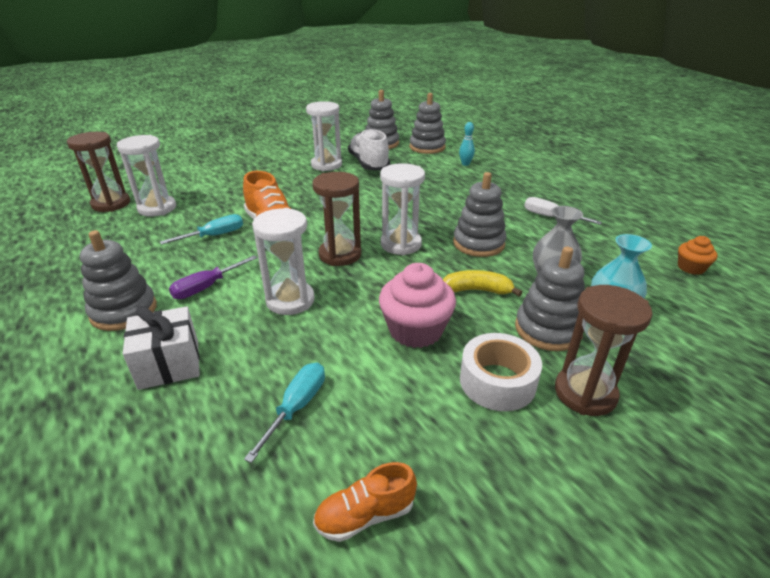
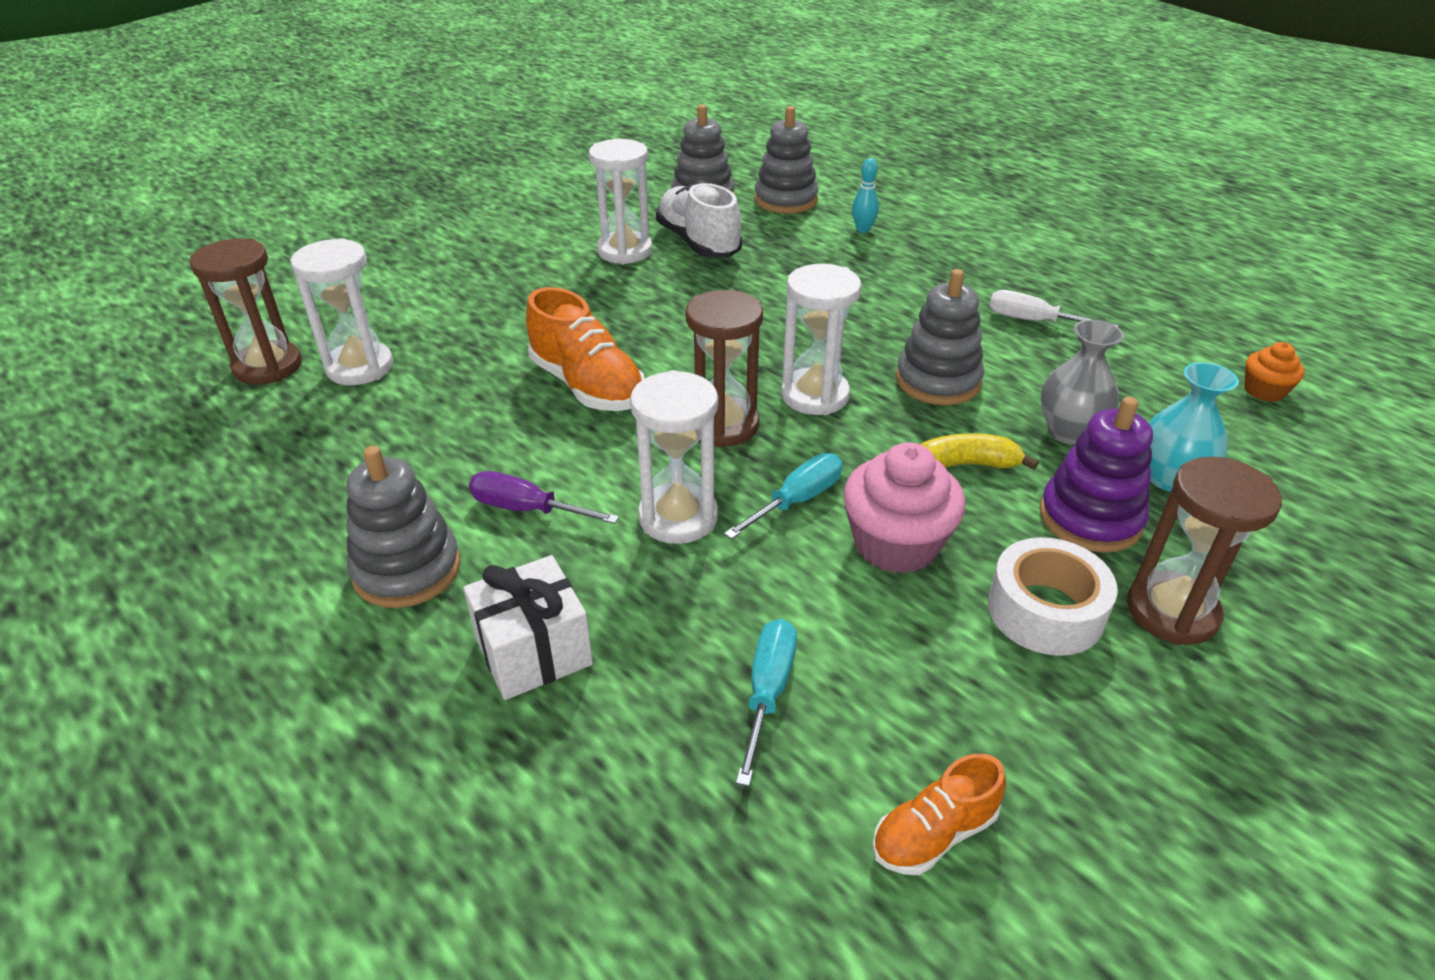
camera: 10 degrees left, 5 degrees up
turquoise screwdriver [160,214,243,245] -> turquoise screwdriver moved to [724,453,842,539]
purple screwdriver [169,255,257,299] -> purple screwdriver turned 75 degrees clockwise [469,471,619,524]
grey stacking toy [515,247,585,351] -> purple stacking toy [1040,397,1153,552]

